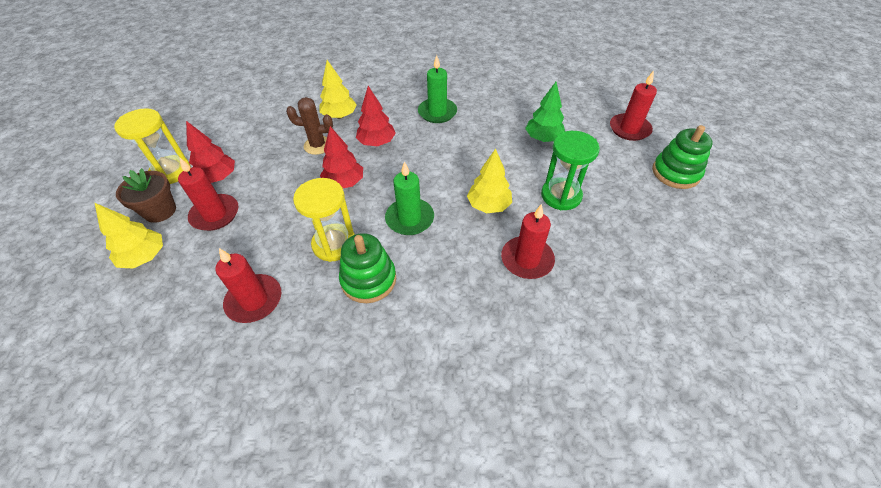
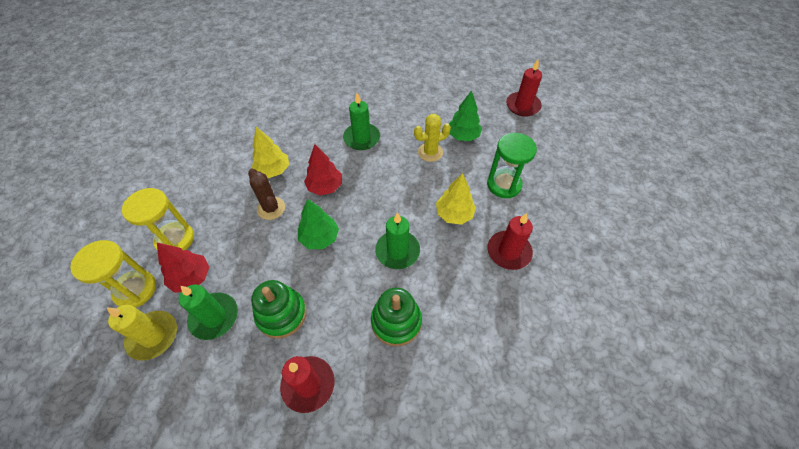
camera: 25 degrees left, 5 degrees up
yellow tree [95,203,163,269] -> none
brown flower pot [116,168,176,223] -> yellow candle [107,305,177,361]
red candle [178,157,238,231] -> green candle [179,284,238,340]
brown cactus [286,97,333,155] -> brown cactus turned 75 degrees clockwise [248,169,285,220]
yellow hourglass [293,178,355,262] -> yellow hourglass moved to [122,188,194,251]
red tree [320,126,363,188] -> green tree [298,199,339,249]
green stacking toy [652,125,713,189] -> green stacking toy moved to [251,280,307,339]
none -> yellow cactus [414,114,451,162]

